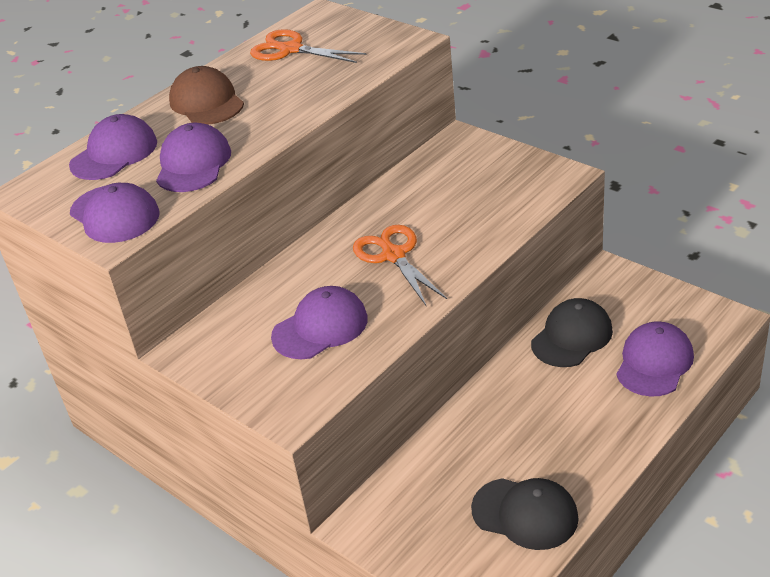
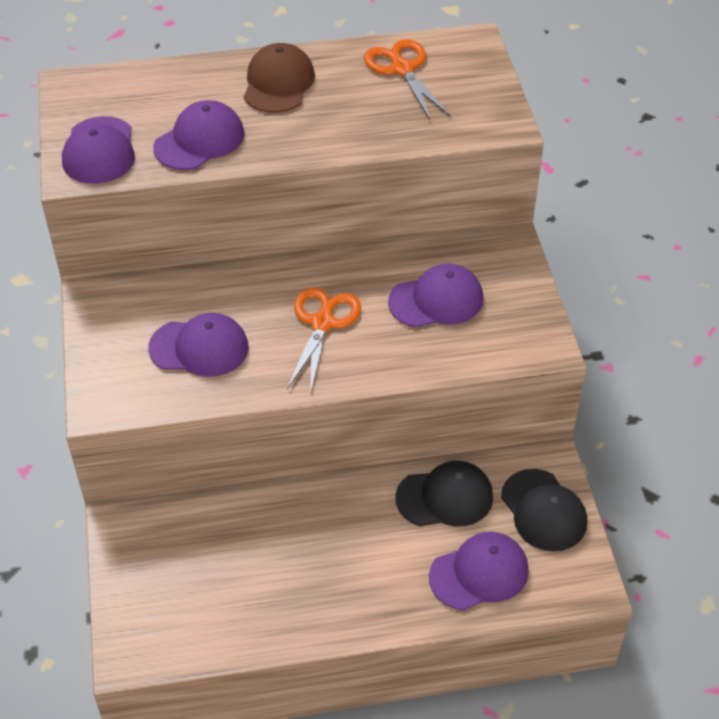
camera: 35 degrees right, 10 degrees up
purple cap [69,114,157,180] -> purple cap moved to [388,263,483,328]
black cap [471,478,579,550] -> black cap moved to [501,469,587,552]

